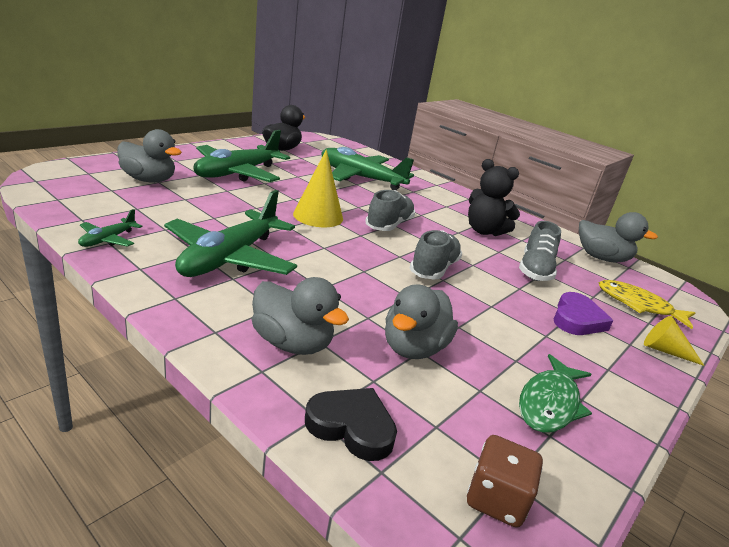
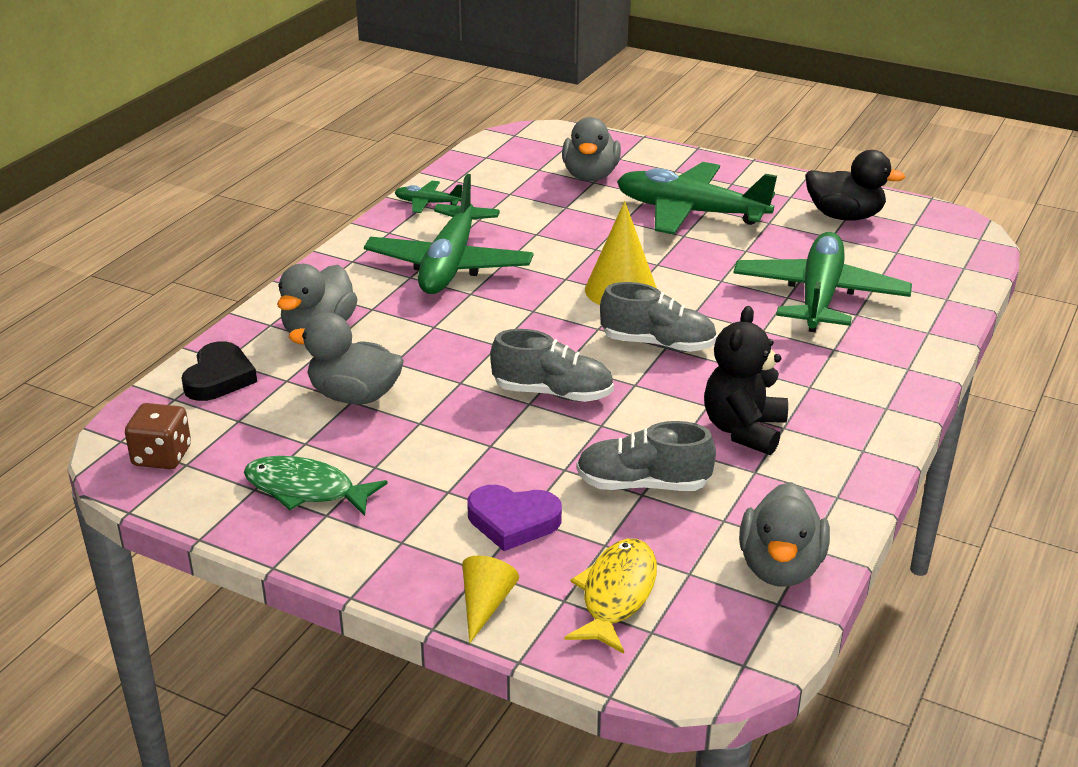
camera: 80 degrees right, 5 degrees up
green plane [164,190,297,277] -> green plane turned 90 degrees counterclockwise [364,174,533,294]

